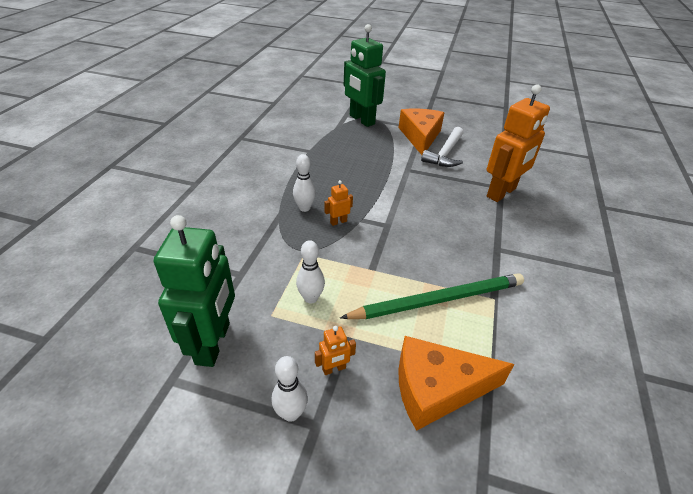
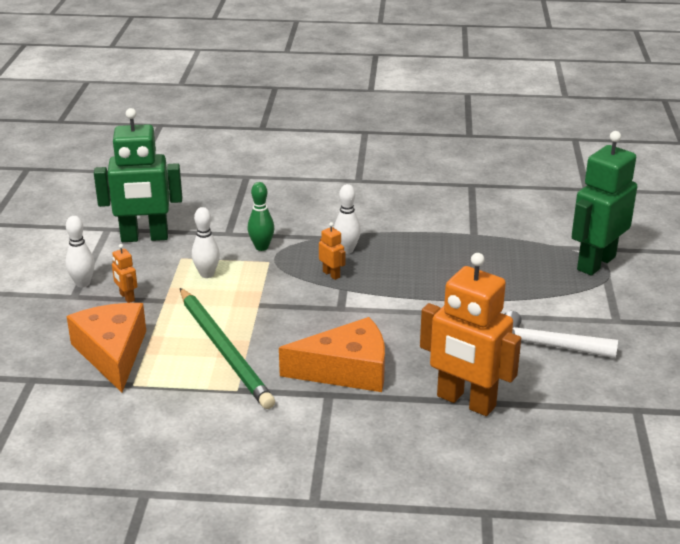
camera: 80 degrees right, 10 degrees down
orange cheese [399,109,444,155] -> orange cheese moved to [279,317,385,392]
none -> green bowling pin [248,182,275,251]

